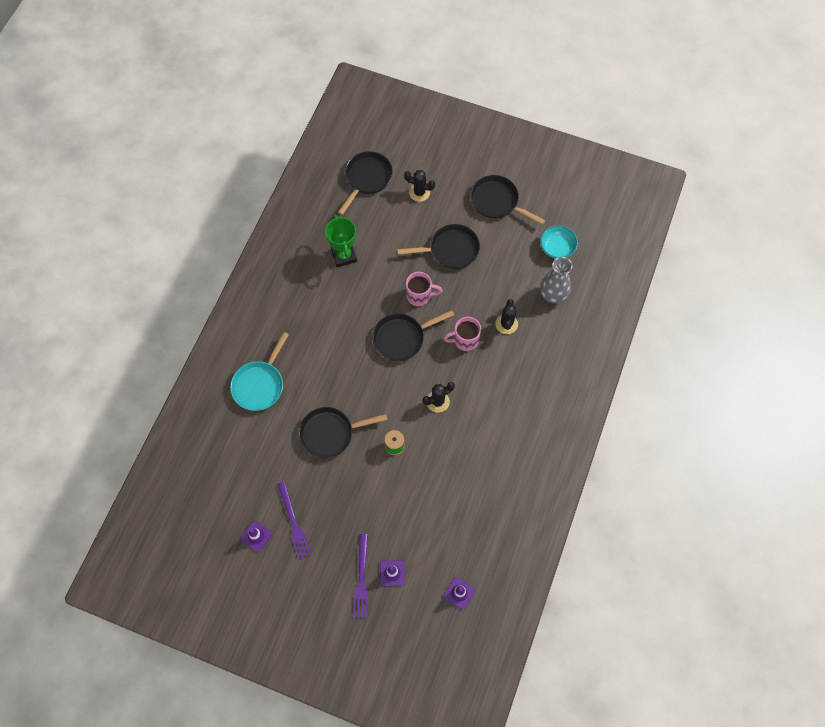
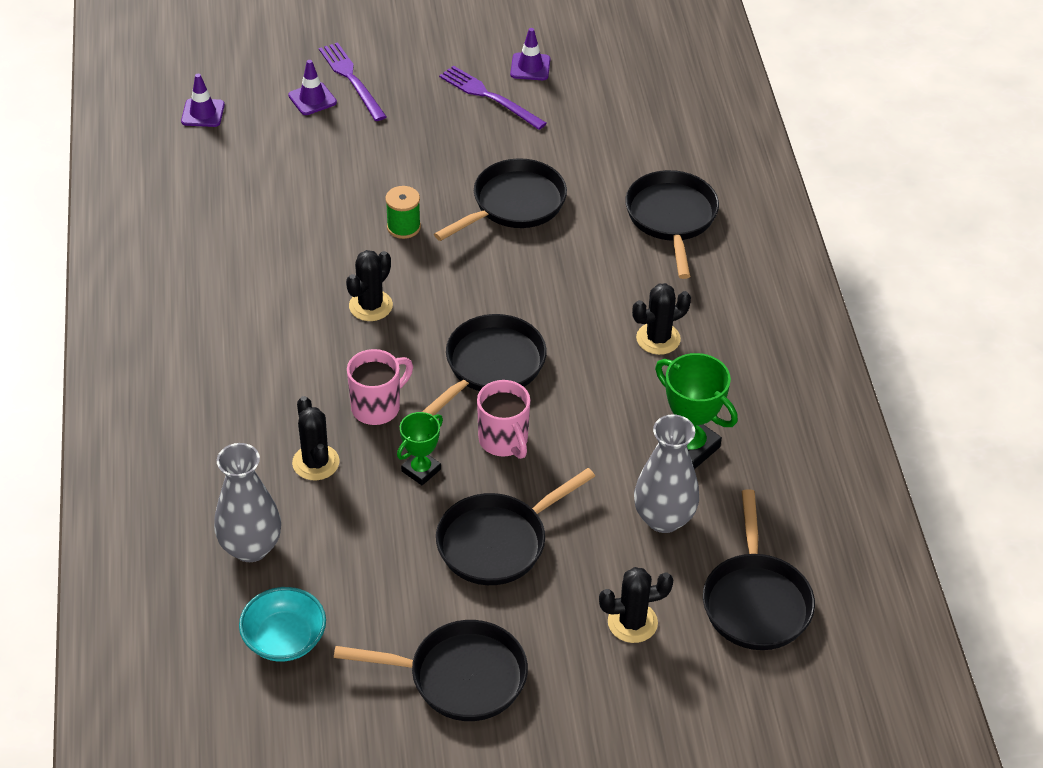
camera: 150 degrees right, 20 degrees down
turquoise pan [230,332,289,411] -> black pan [625,170,719,279]
pink mug [406,272,442,306] -> pink mug turned 90 degrees counterclockwise [477,380,530,459]
none -> green trophy [397,412,443,485]
none -> black cactus [632,283,691,355]
none -> grey vase [634,414,699,533]

